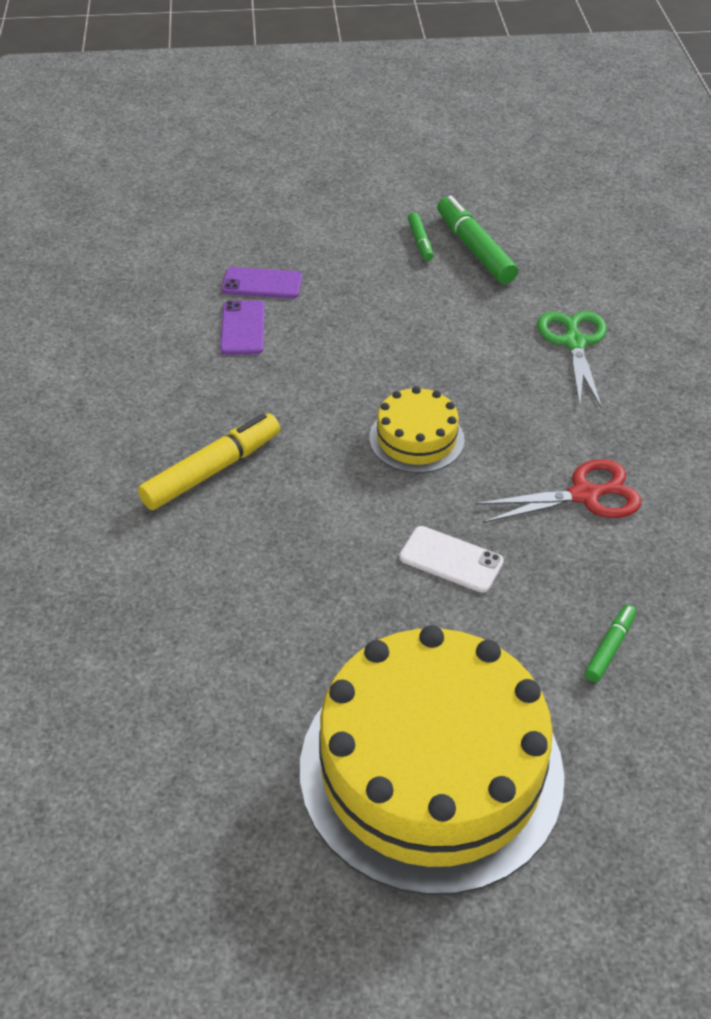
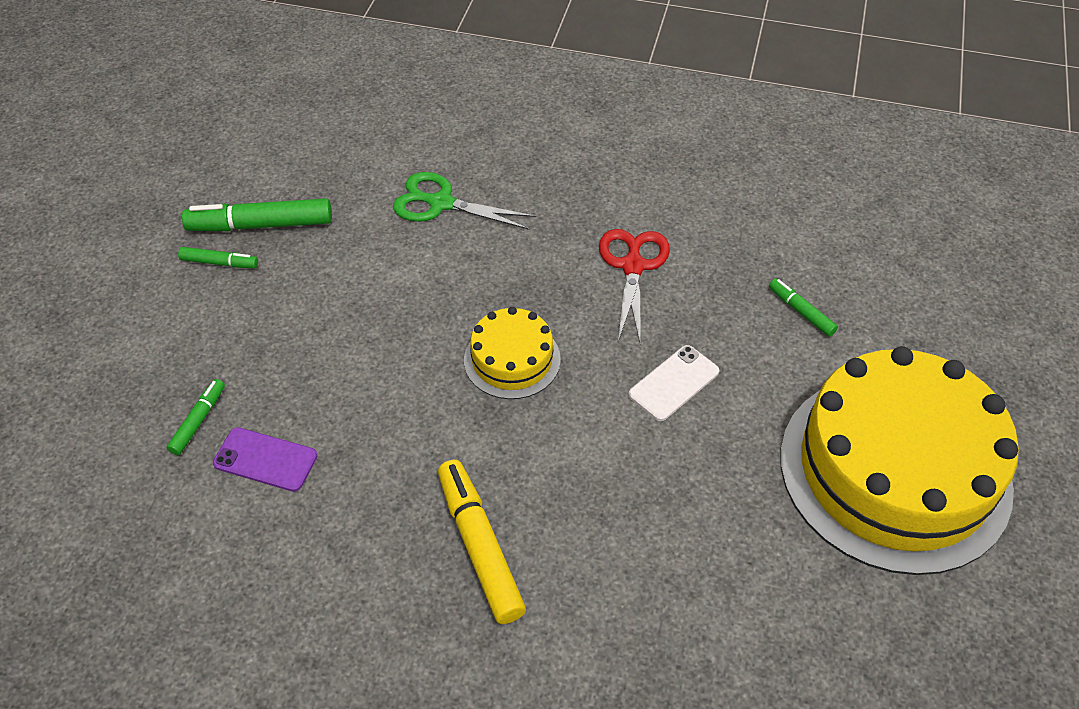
camera: 70 degrees left, 5 degrees up
purple phone [221,267,302,299] -> green marker [166,379,225,455]

